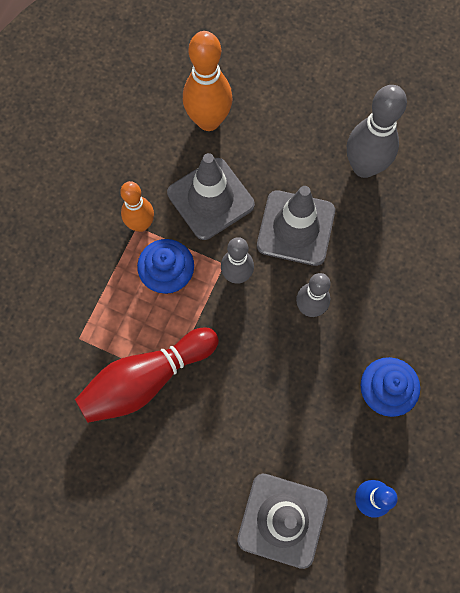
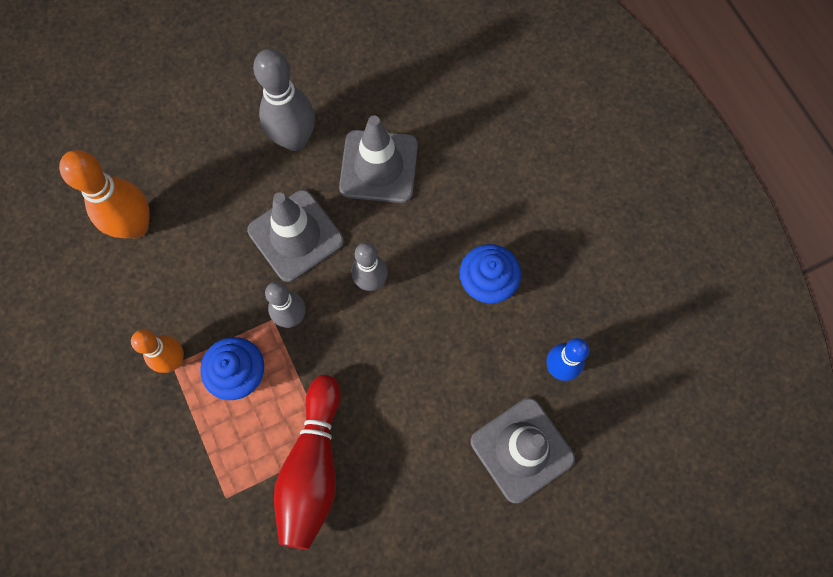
camera: 50 degrees left, 0 degrees up
grey traffic cone [167,153,255,240] -> grey traffic cone moved to [339,115,418,203]

